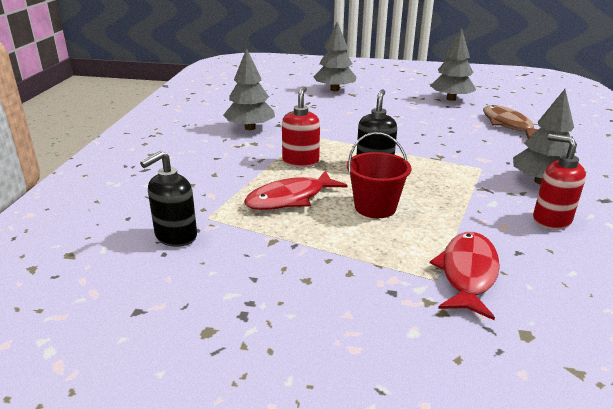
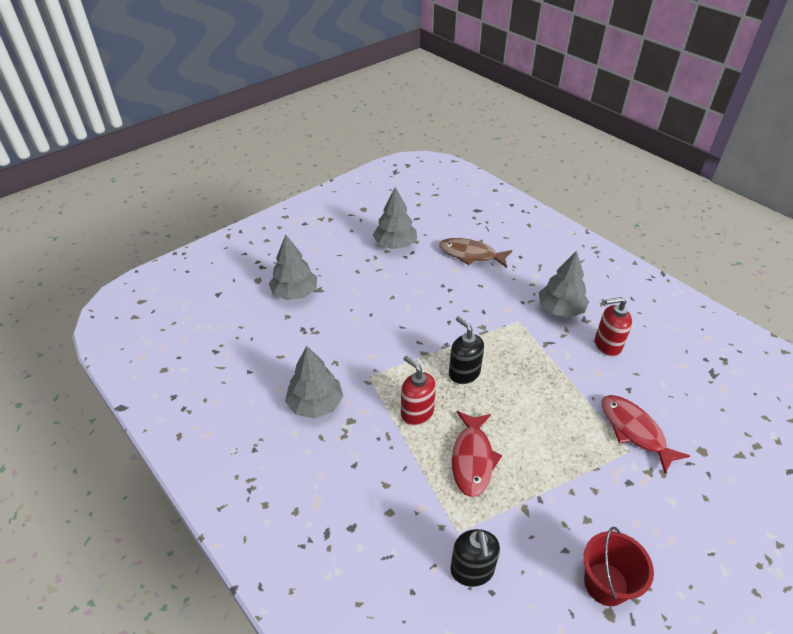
camera: 50 degrees left, 15 degrees up
red bucket [347,132,412,218] -> red bucket moved to [583,527,654,606]

